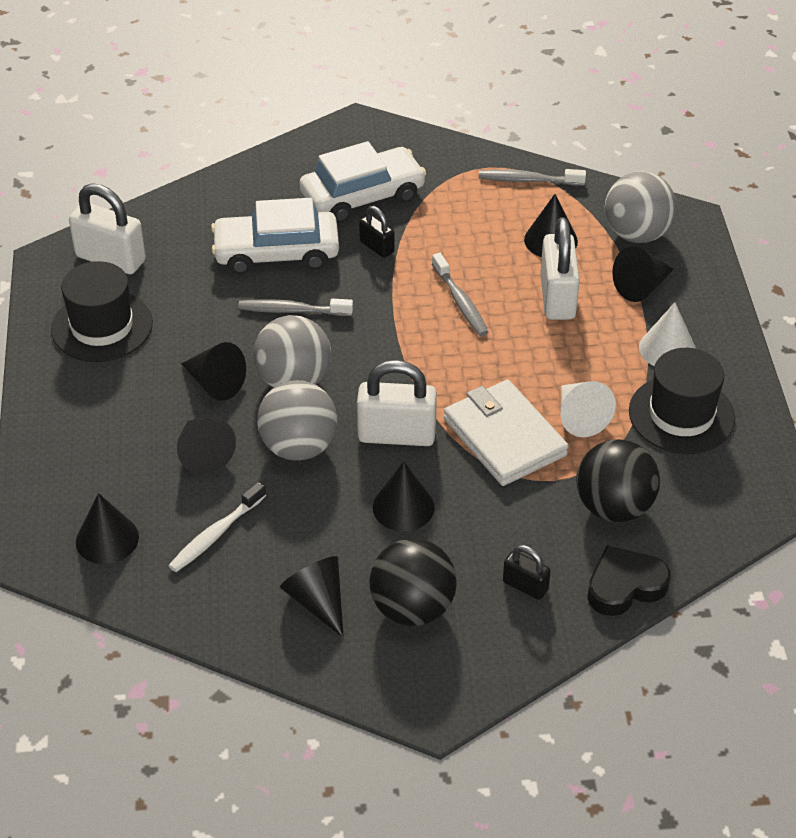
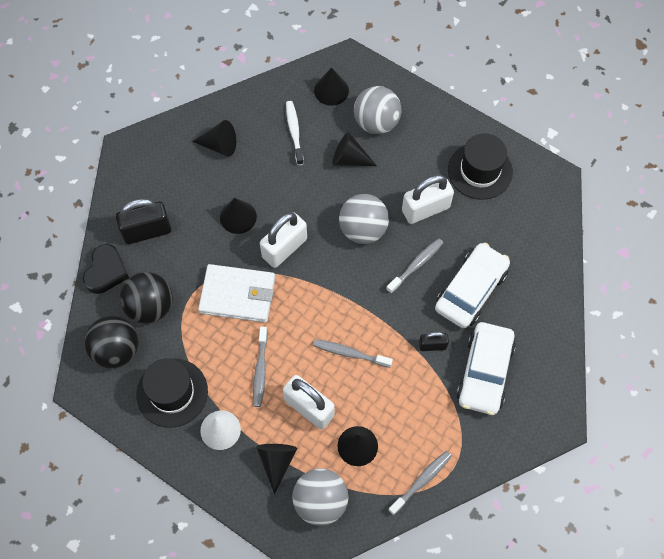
camera: 130 degrees right, 20 degrees up
white padlock [69,184,146,274] -> white padlock moved to [402,175,454,224]
black cone [181,342,246,401] -> none
grey ball [257,380,338,461] -> grey ball moved to [354,86,402,134]
black ball [369,539,457,626] -> black ball moved to [85,316,138,368]
black padlock [503,545,551,600] -> black padlock [116,199,171,244], size x1.84
white cone [560,381,616,437] -> none
none -> grey toothbrush [253,327,268,407]

